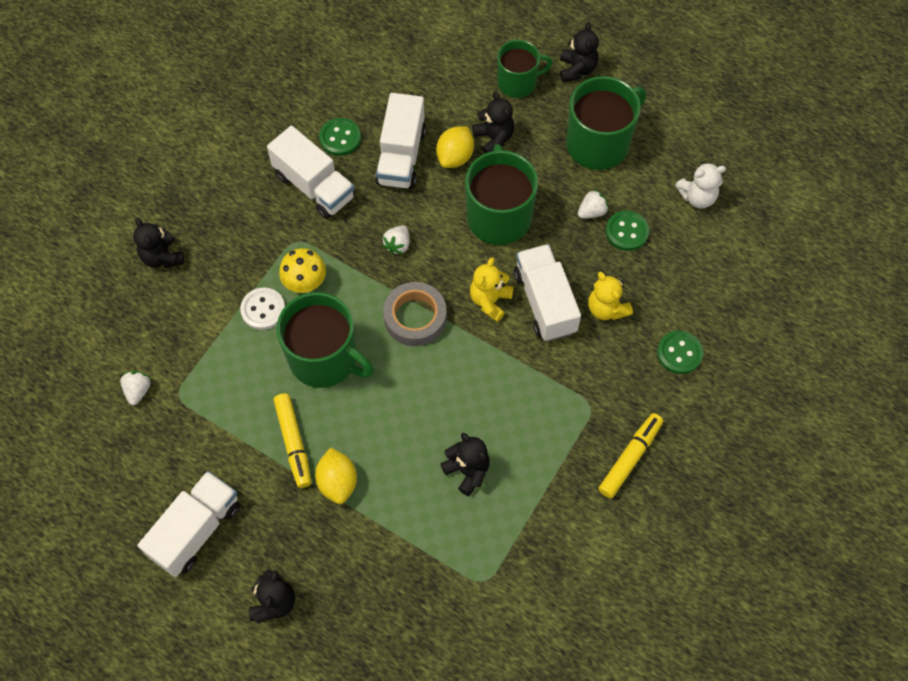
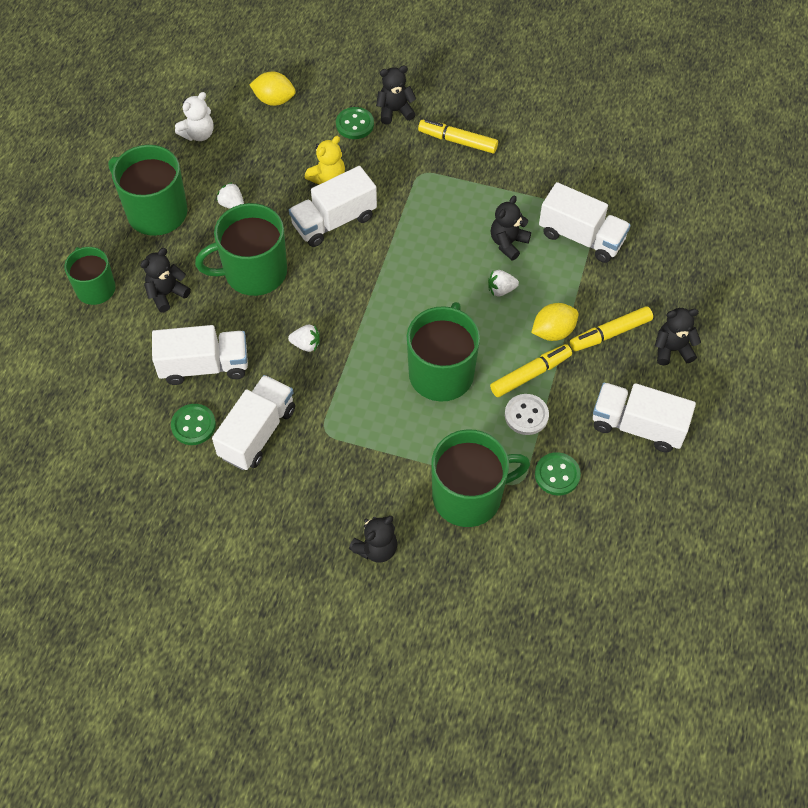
camera: 105 degrees left, 5 degrees down
white strawberry [120,371,151,405] -> white strawberry moved to [488,270,519,297]
white button [240,288,285,330] -> white button moved to [505,394,549,435]
yellow mushroom [279,248,326,293] -> none
grey tape [383,282,447,346] -> none
yellow lemon [436,126,474,168] -> yellow lemon moved to [249,71,296,106]
yellow teddy bear [470,257,514,322] -> none
black teddy bear [560,22,599,82] -> black teddy bear moved to [376,66,416,124]
green button [606,211,649,251] -> green button moved to [535,452,581,495]
white teddy bear [675,162,726,208] -> white teddy bear turned 75 degrees clockwise [175,92,214,141]
none -> green mug [431,429,530,527]
none -> white truck [539,182,631,263]
none -> yellow marker [570,306,653,351]

